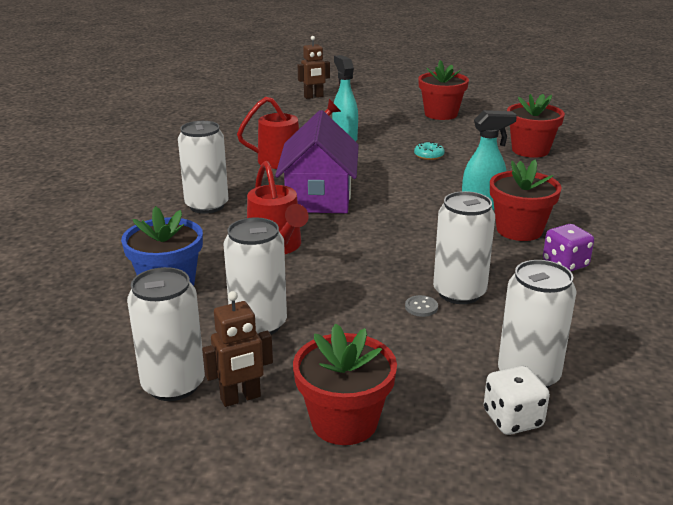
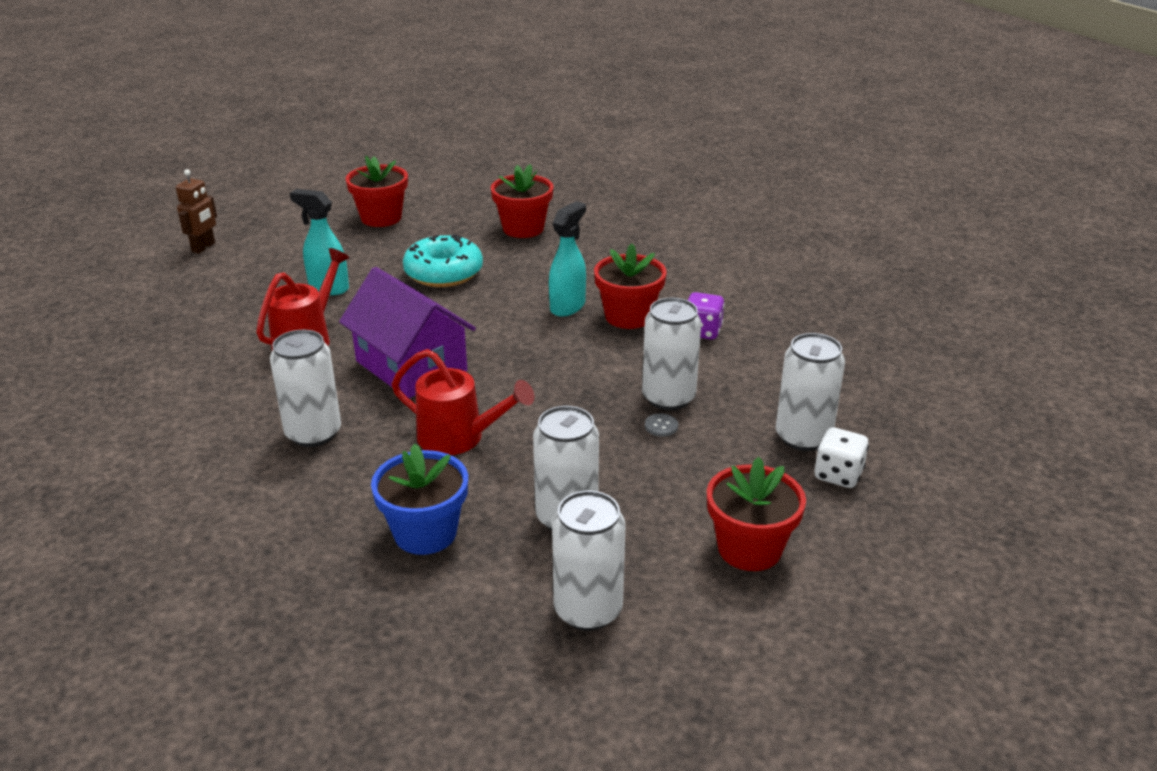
camera: 45 degrees left, 5 degrees up
brown robot [202,291,273,407] -> none
turquoise donut [414,142,444,160] -> turquoise donut [403,234,483,287], size x2.23

